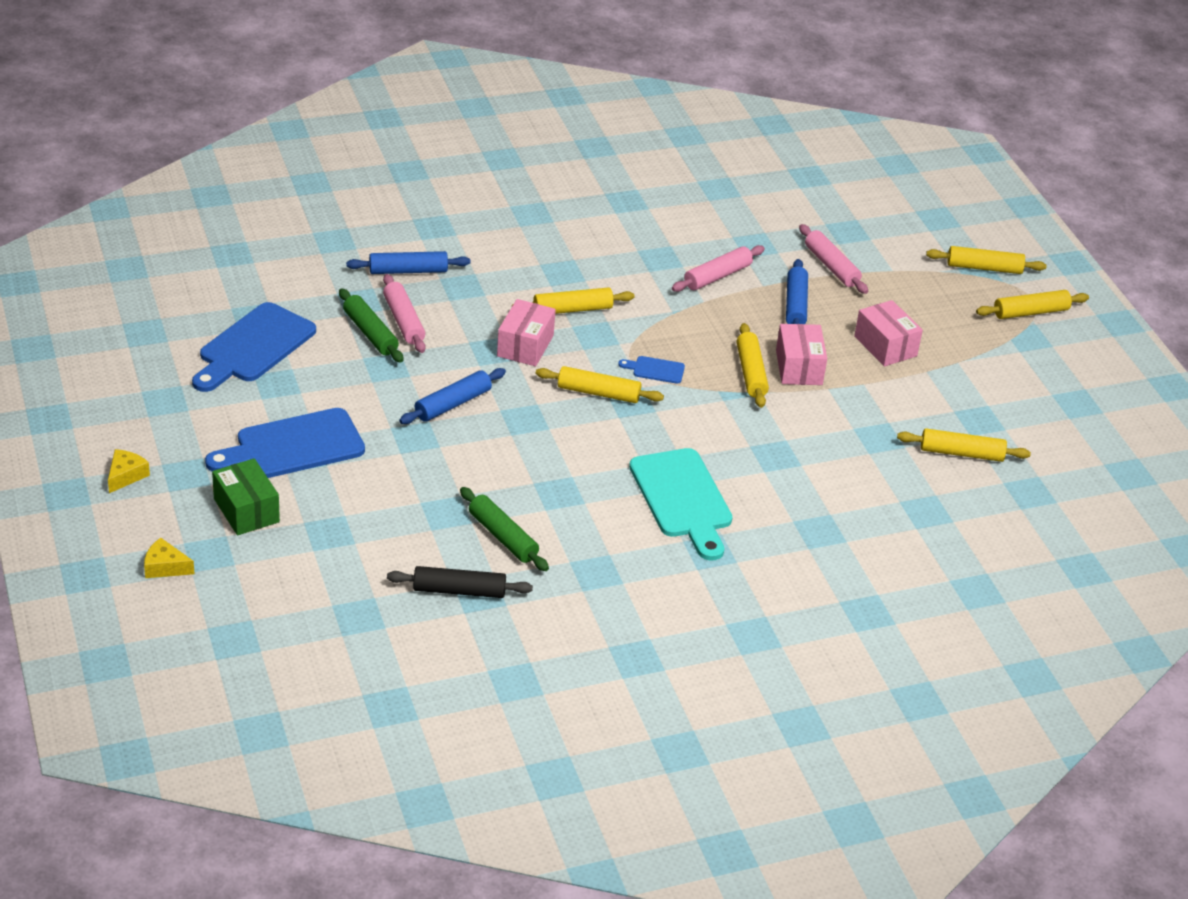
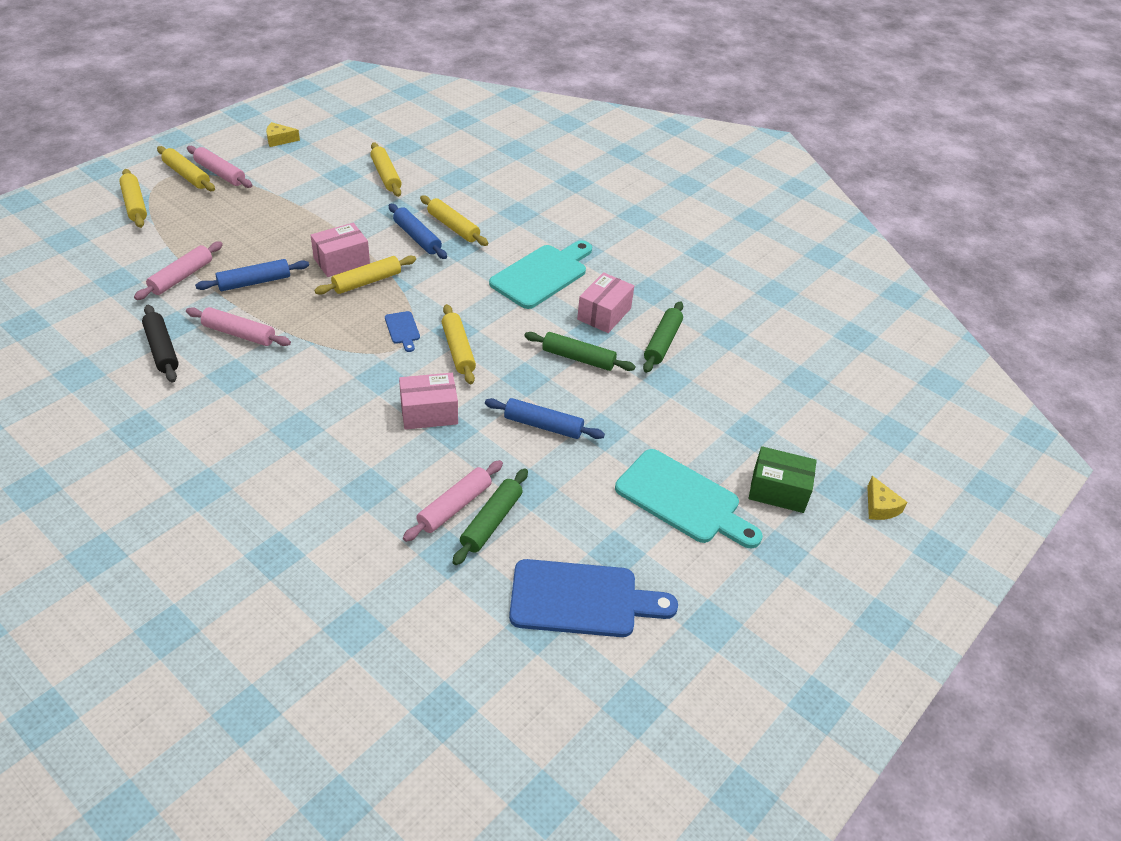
camera: 120 degrees left, 5 degrees up
yellow cheese [108,449,150,493] -> yellow cheese moved to [266,122,300,147]
blue cutting board [205,408,365,478] -> turquoise cutting board [615,449,763,548]
green box [212,458,280,536] -> green box turned 75 degrees clockwise [749,446,817,513]
blue rolling pin [346,251,470,274] -> blue rolling pin moved to [389,204,447,259]
black rolling pin [387,566,533,598] -> black rolling pin moved to [142,305,179,383]
yellow rolling pin [512,287,635,314] -> yellow rolling pin moved to [420,195,488,246]
pink box [854,300,923,367] -> pink box moved to [577,272,634,333]
none -> pink rolling pin [187,146,252,188]
none -> green rolling pin [524,332,636,371]

